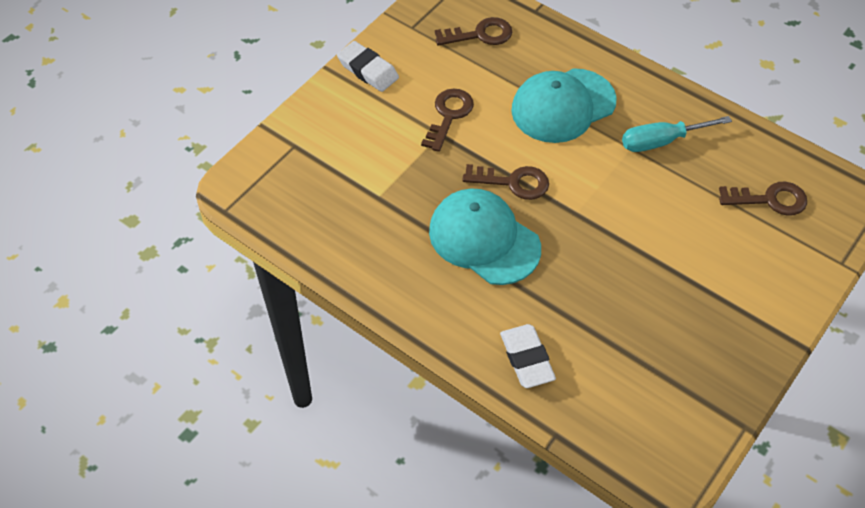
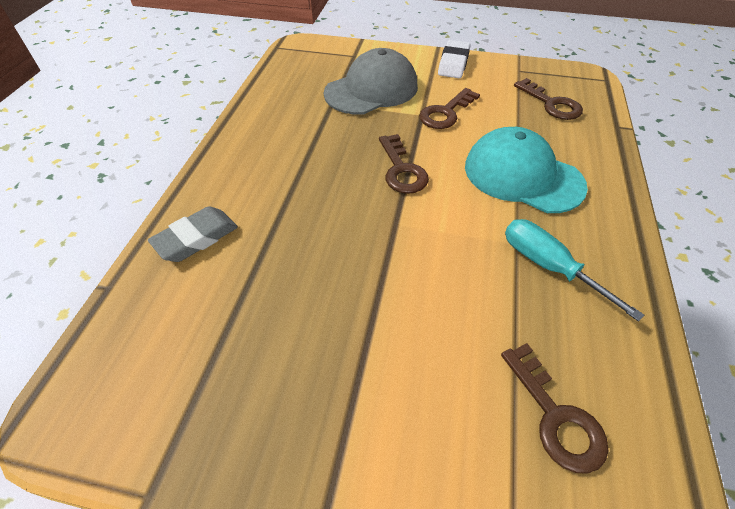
camera: 65 degrees right, 5 degrees down
brown key [421,88,474,152] -> brown key turned 135 degrees clockwise [419,88,480,129]
turquoise cap [429,189,541,285] -> none
white eraser [500,324,556,388] -> grey eraser [148,206,238,262]
none -> grey cap [324,48,418,115]

